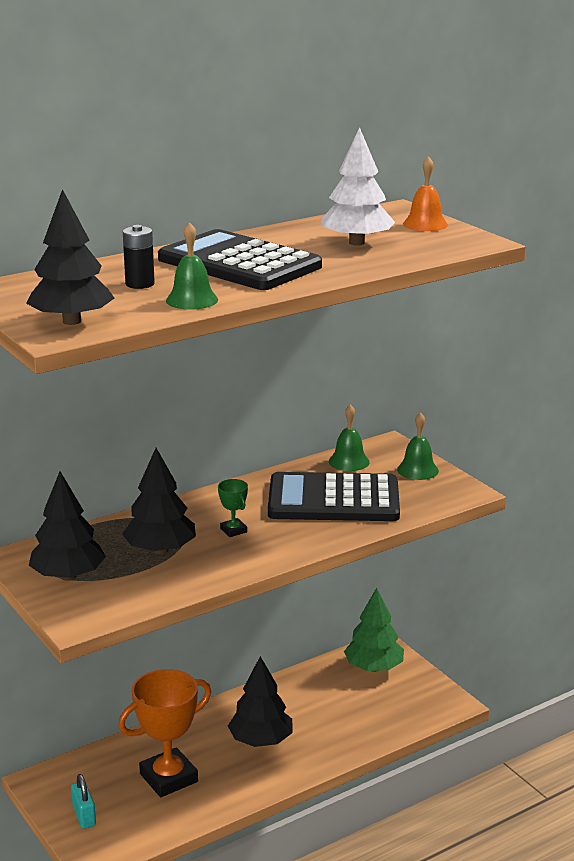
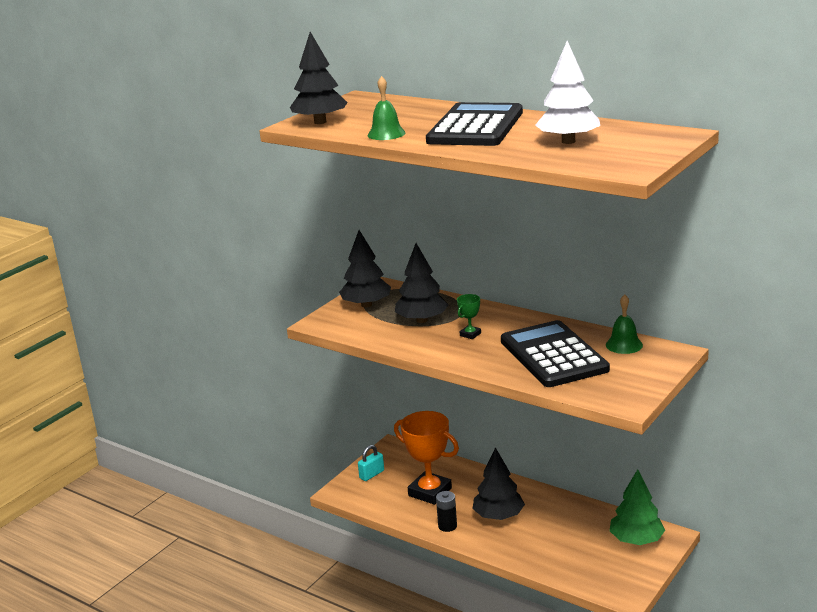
camera: 70 degrees right, 0 degrees up
black battery [123,225,155,289] -> black battery moved to [436,491,457,532]
green bell [397,412,439,480] -> none
orange bell [403,156,448,231] -> none

